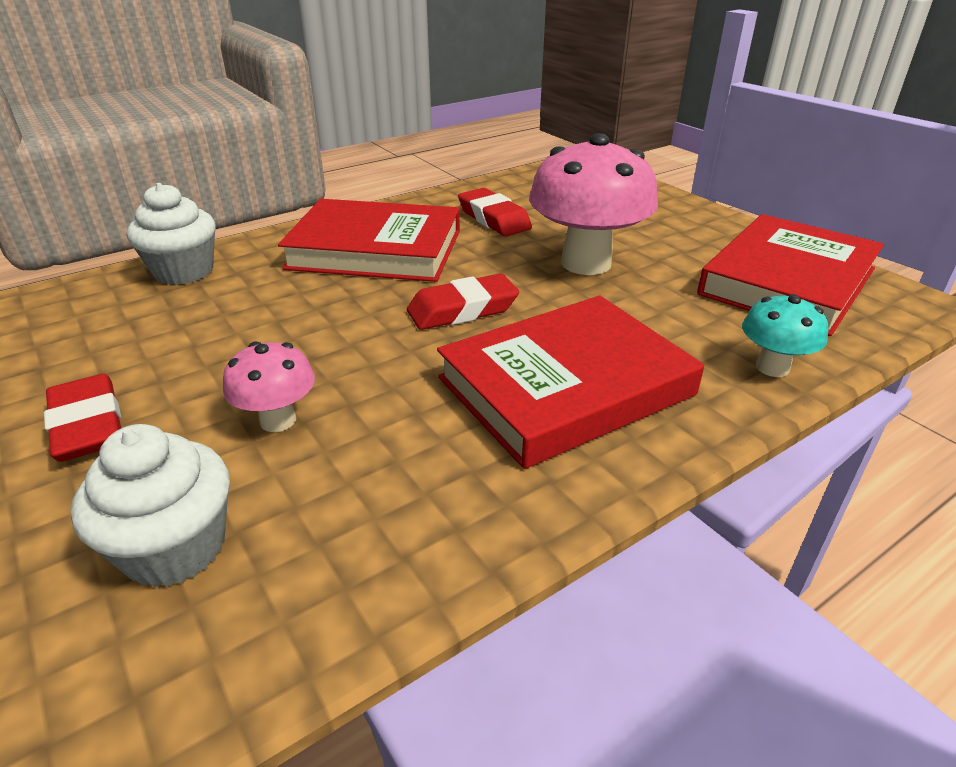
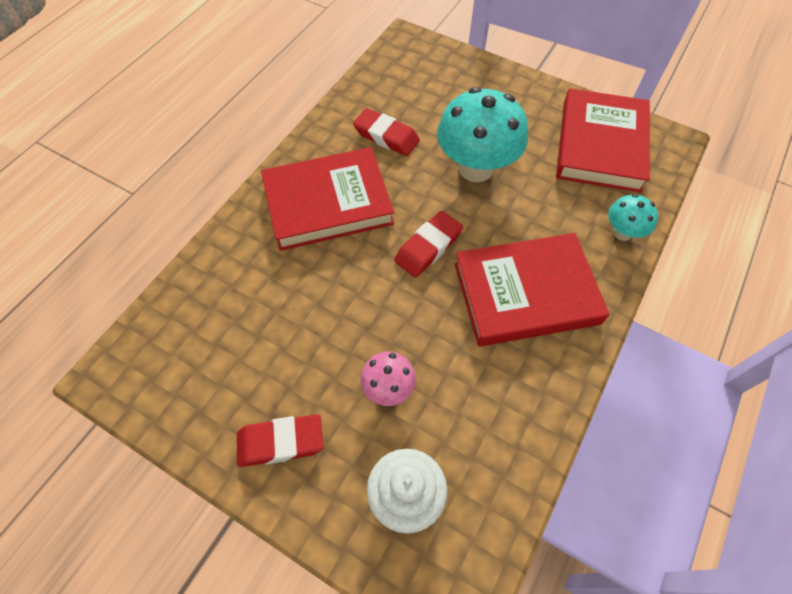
camera: 25 degrees left, 25 degrees up
red eraser [44,374,121,462] -> red eraser turned 45 degrees counterclockwise [237,414,324,467]
white cupcake [127,183,216,285] -> none
red book [437,296,704,469] -> red book turned 45 degrees clockwise [455,233,610,347]
pink mushroom [529,133,658,275] -> turquoise mushroom [437,87,528,182]

